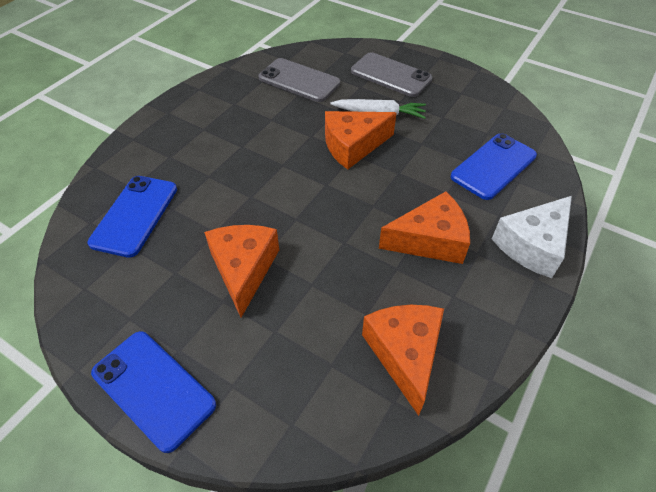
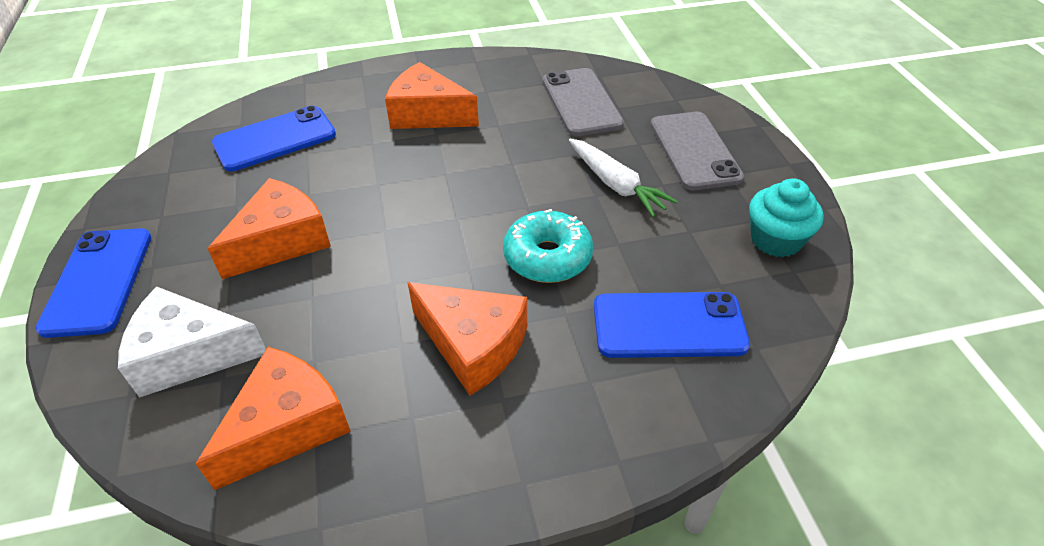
camera: 45 degrees right, 5 degrees down
orange cheese [325,111,396,169] -> orange cheese moved to [385,62,479,129]
white cheese [492,196,572,278] -> white cheese moved to [118,286,266,398]
none -> turquoise donut [503,209,593,283]
none -> turquoise cupcake [749,178,824,257]

